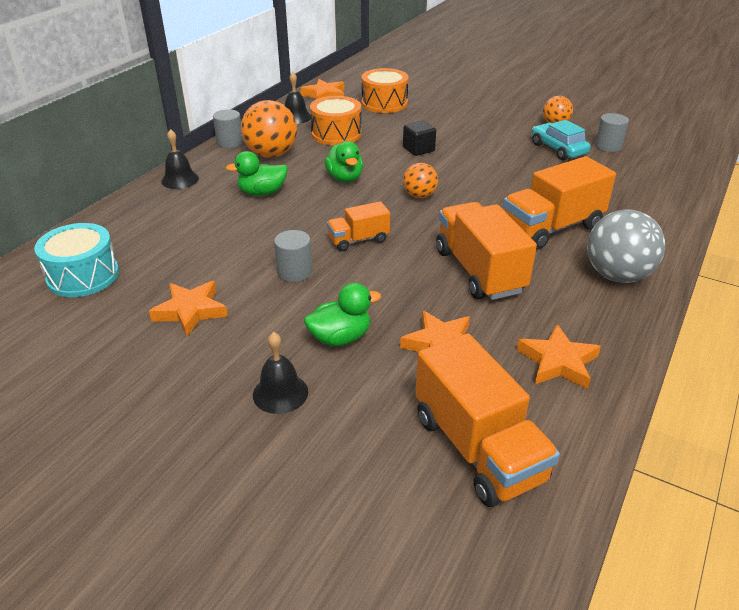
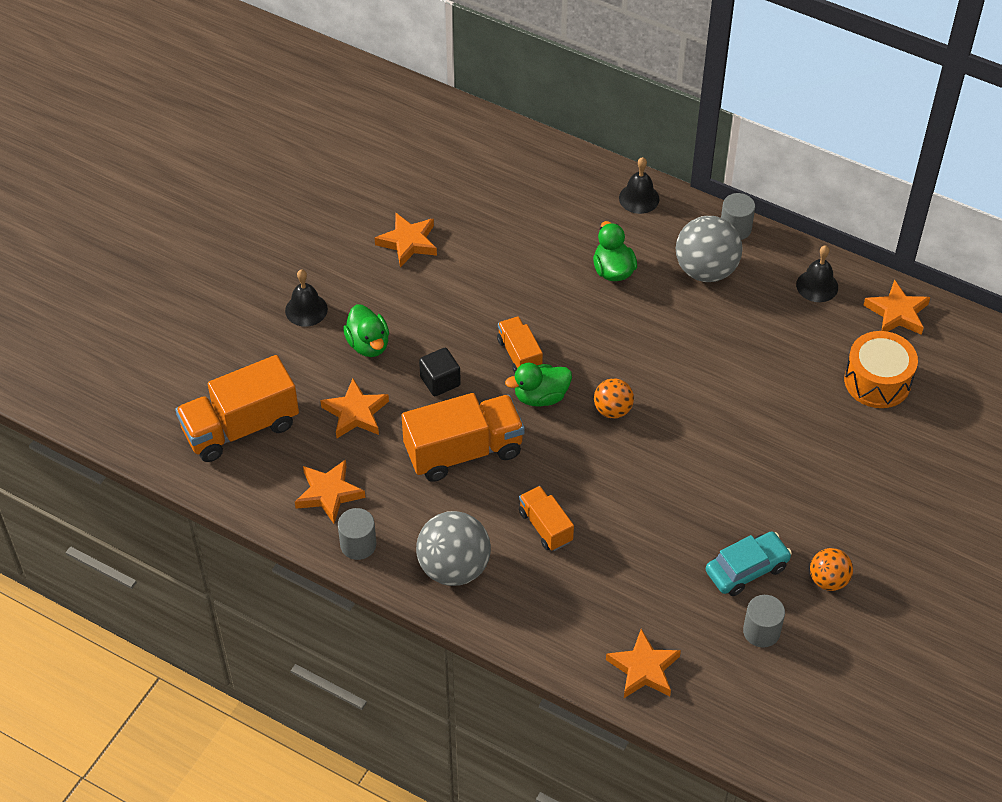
camera: 90 degrees right, 15 degrees up
turquoise drum [34,223,119,297] -> none
orange ball [241,100,297,158] -> grey ball [675,216,743,282]
grey cylinder [274,230,312,282] -> grey cylinder moved to [338,508,376,560]
orange drum [310,96,362,145] -> none
green duck [324,141,363,182] -> green duck moved to [505,363,572,407]
black cube [403,121,436,156] -> black cube moved to [419,348,461,396]
orange truck [503,156,616,250] -> orange truck [519,486,574,551], size x0.55
none -> orange star [606,629,681,698]

